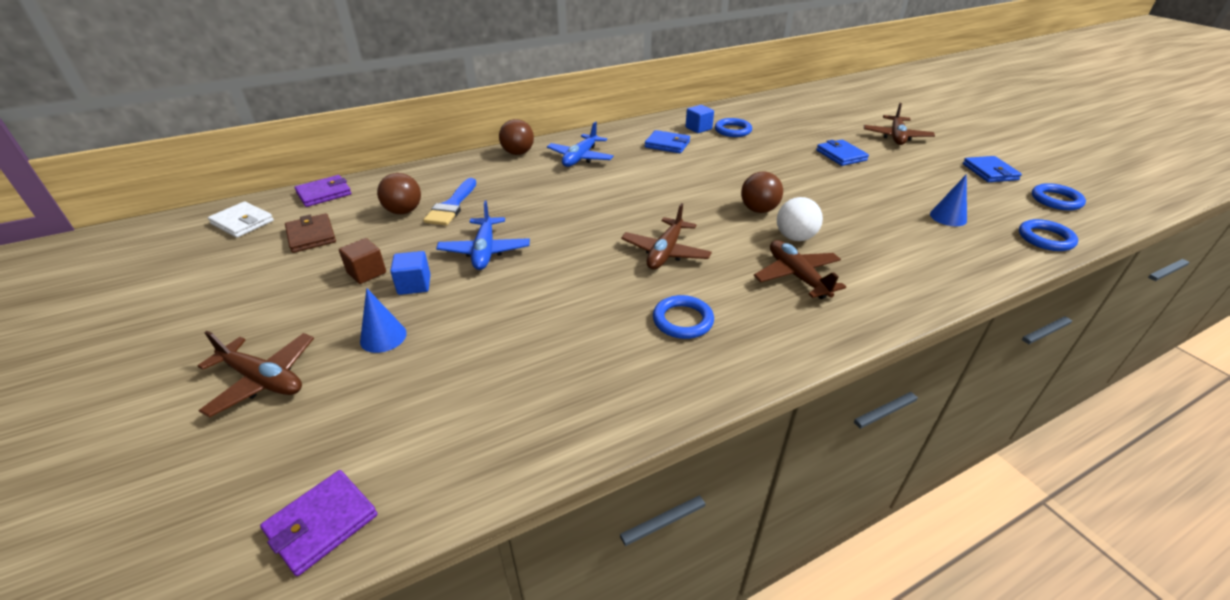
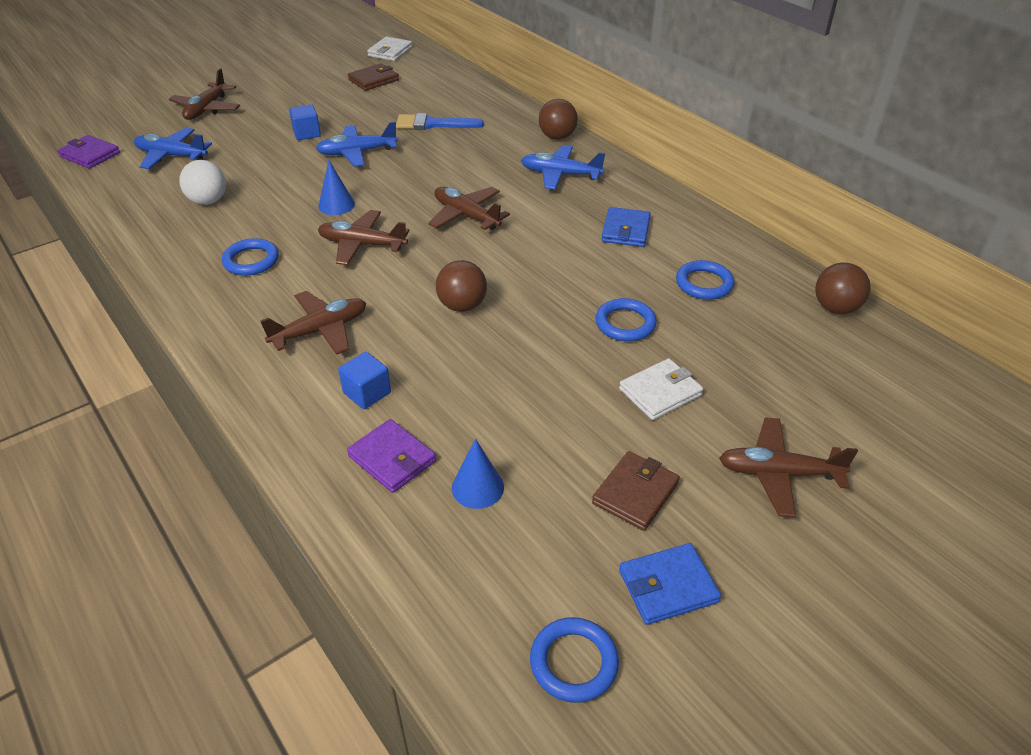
camera: 80 degrees right, 5 degrees up
purple wallet [294,175,351,207] -> purple wallet moved to [347,419,436,493]
brown cube [339,238,386,284] -> none
blue cone [360,288,407,353] -> blue cone moved to [318,161,355,215]
brown ball [377,173,421,214] -> brown ball moved to [815,263,871,314]
blue cube [686,105,714,133] -> blue cube moved to [338,352,391,409]
white ball [777,197,823,241] -> white ball moved to [179,160,226,205]
blue wallet [816,140,869,166] -> white wallet [619,358,703,420]
blue ring [1019,219,1078,251] -> blue ring moved to [595,298,657,341]
none -> blue plane [134,128,212,169]
none -> brown plane [428,187,510,230]
none -> brown wallet [592,451,680,531]

